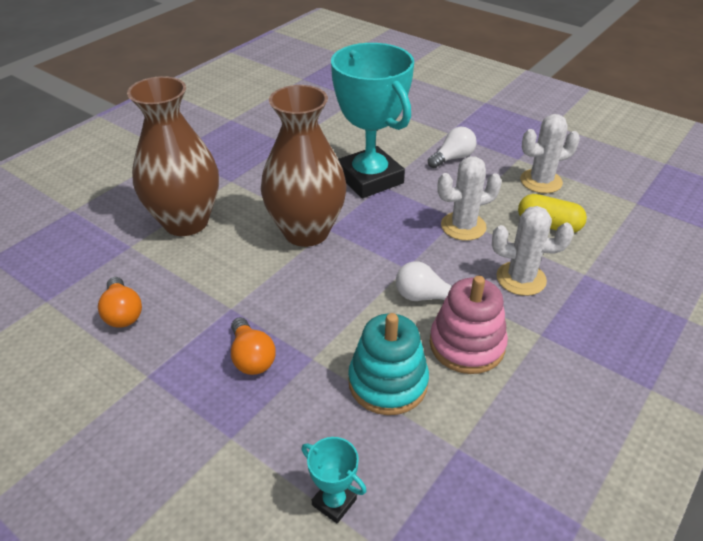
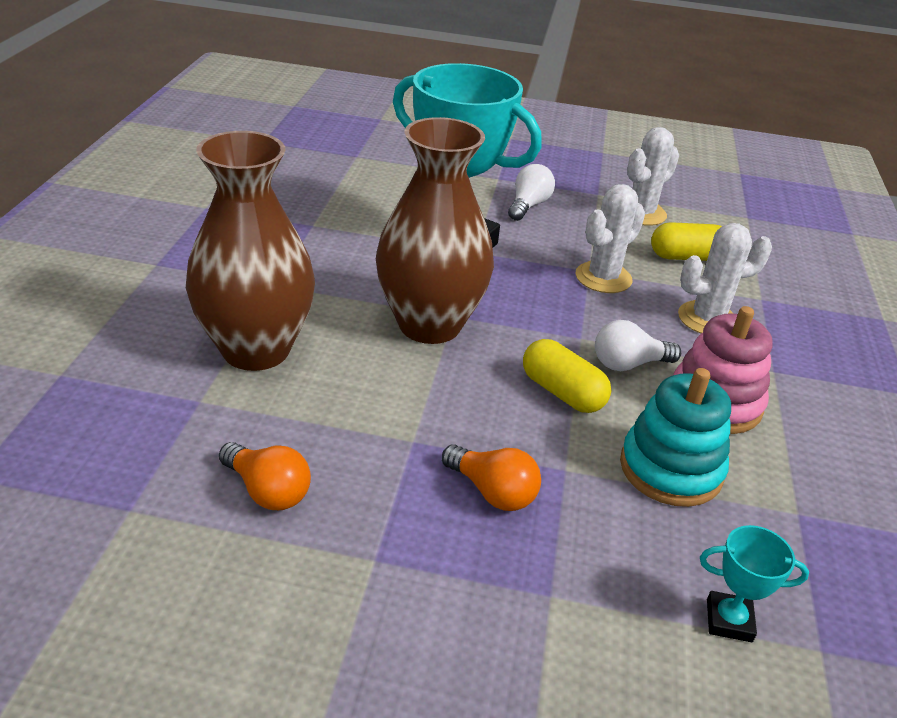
camera: 30 degrees left, 5 degrees down
none -> yellow capsule [523,339,611,413]

